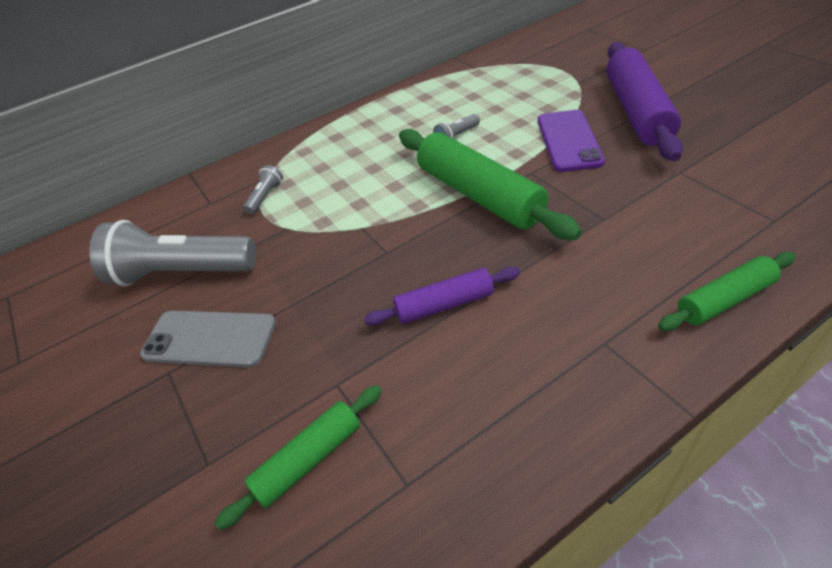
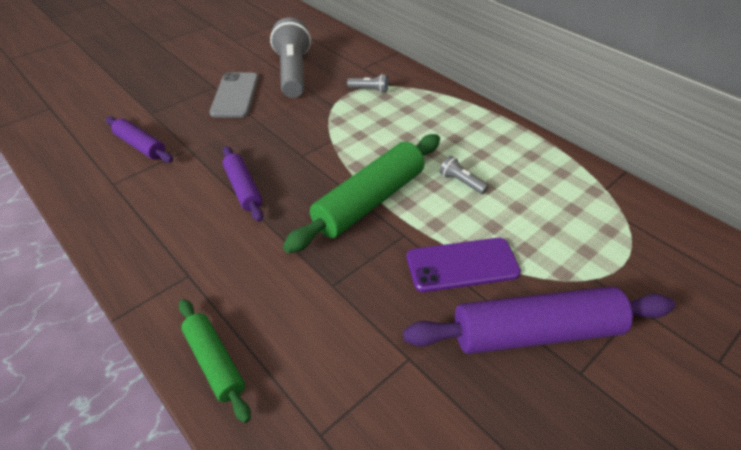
camera: 75 degrees right, 0 degrees up
green rolling pin [215,385,382,530] -> purple rolling pin [106,116,173,163]

